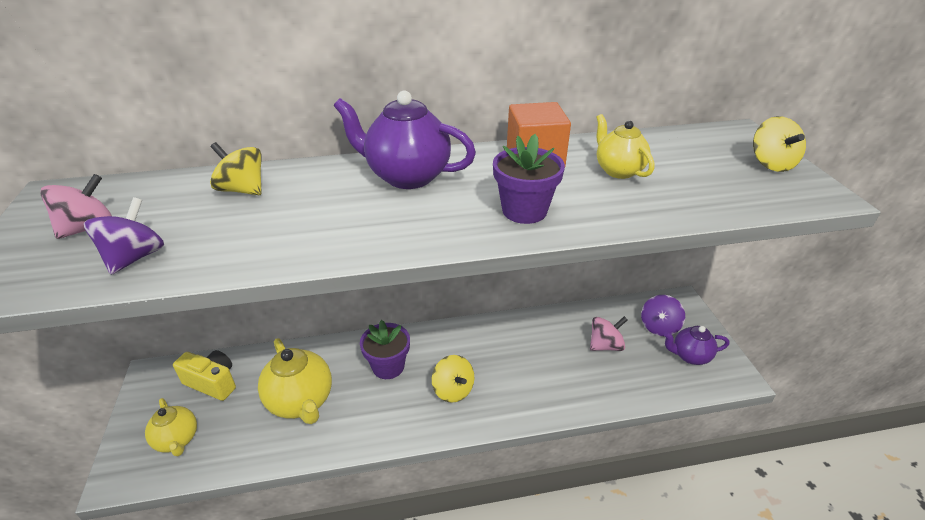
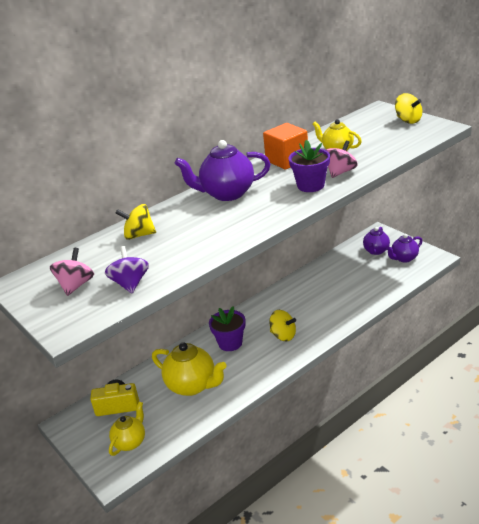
camera: 25 degrees left, 5 degrees down
yellow teapot [145,398,197,456] -> yellow teapot turned 90 degrees counterclockwise [109,402,145,456]
pink spinning top [590,316,628,351] -> pink spinning top moved to [326,141,358,178]
purple spinning top [641,295,685,336] -> purple teapot [363,227,390,255]

